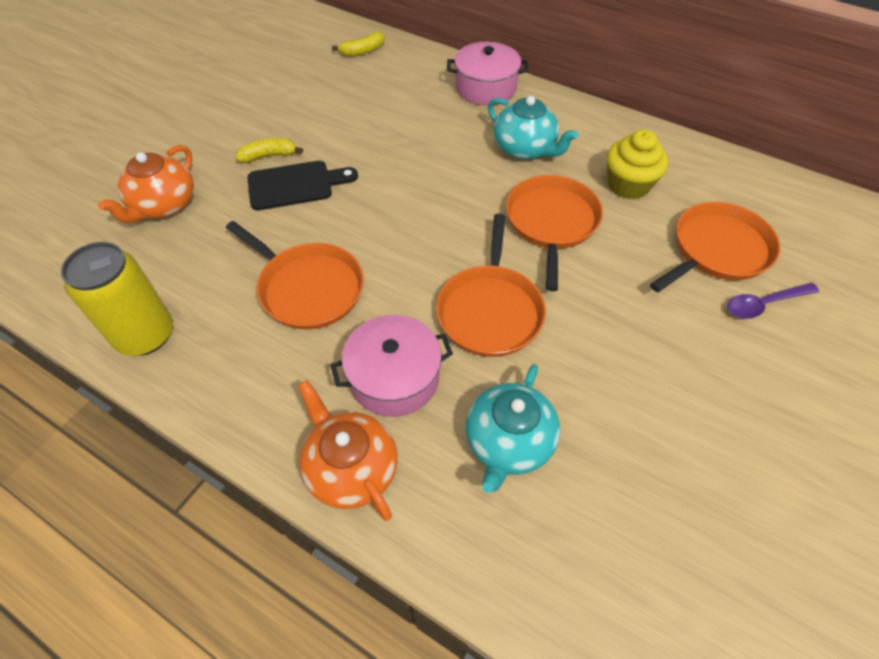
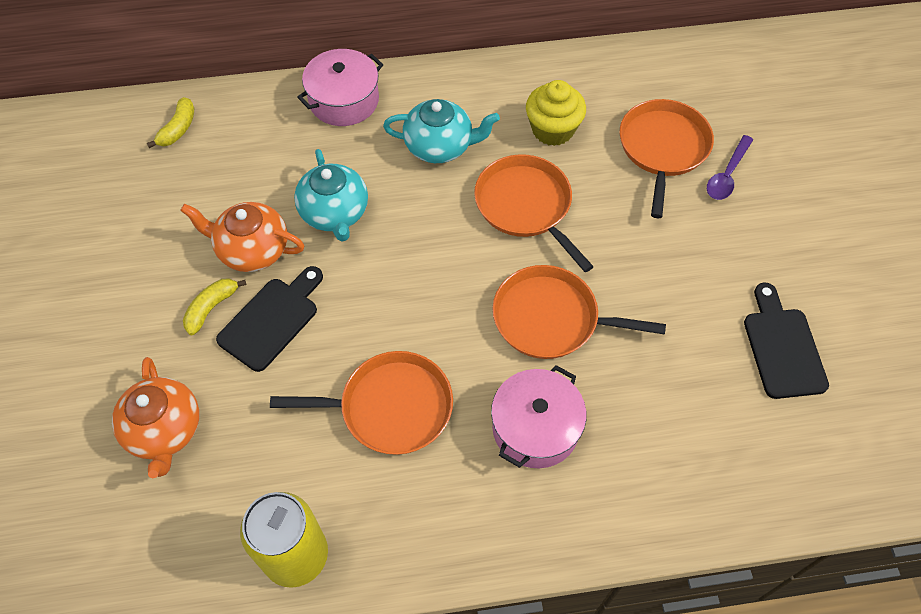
camera: 40 degrees left, 5 degrees up
orange teapot [298,380,398,521] -> orange teapot moved to [180,202,304,272]
orange pan [436,214,546,357] -> orange pan turned 135 degrees clockwise [493,265,666,359]
turquoise teapot [466,364,560,493] -> turquoise teapot moved to [294,149,368,241]
none -> black cutting board [744,283,829,399]

